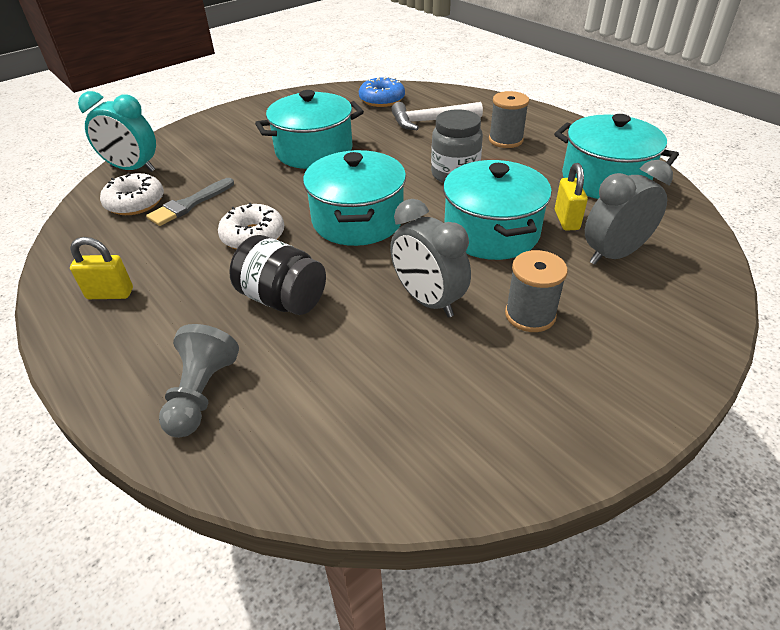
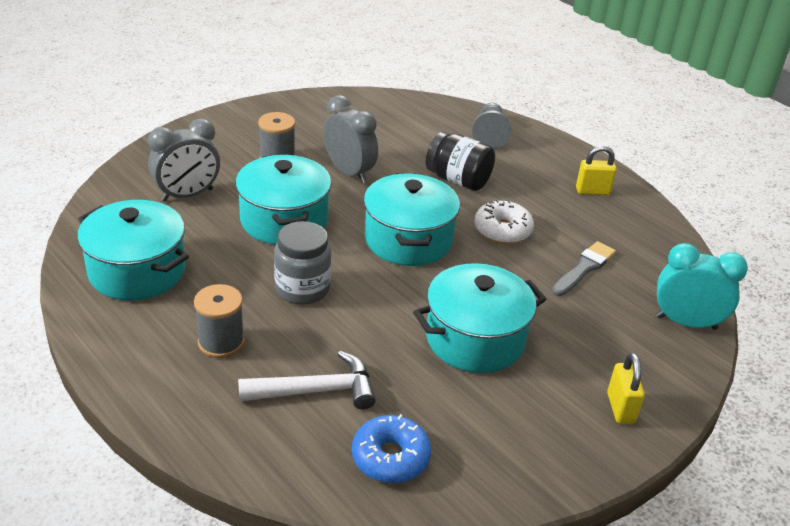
camera: 175 degrees right, 5 degrees down
white donut [100,173,164,215] -> none
yellow padlock [555,163,588,231] -> yellow padlock moved to [607,353,645,424]

